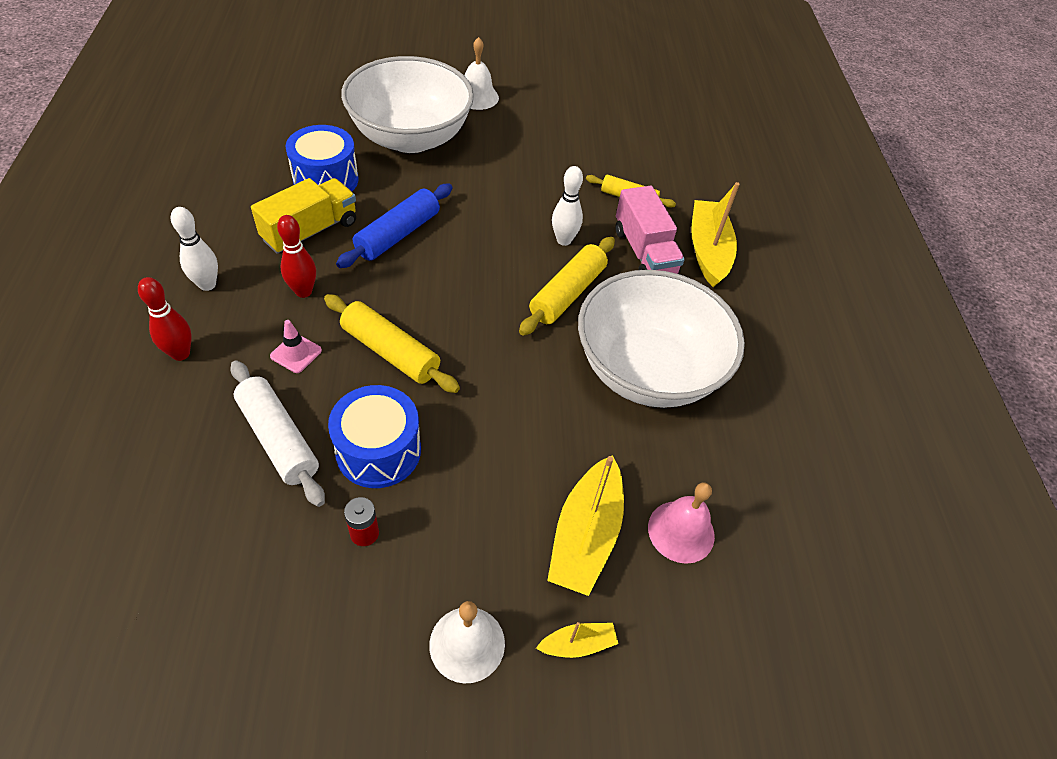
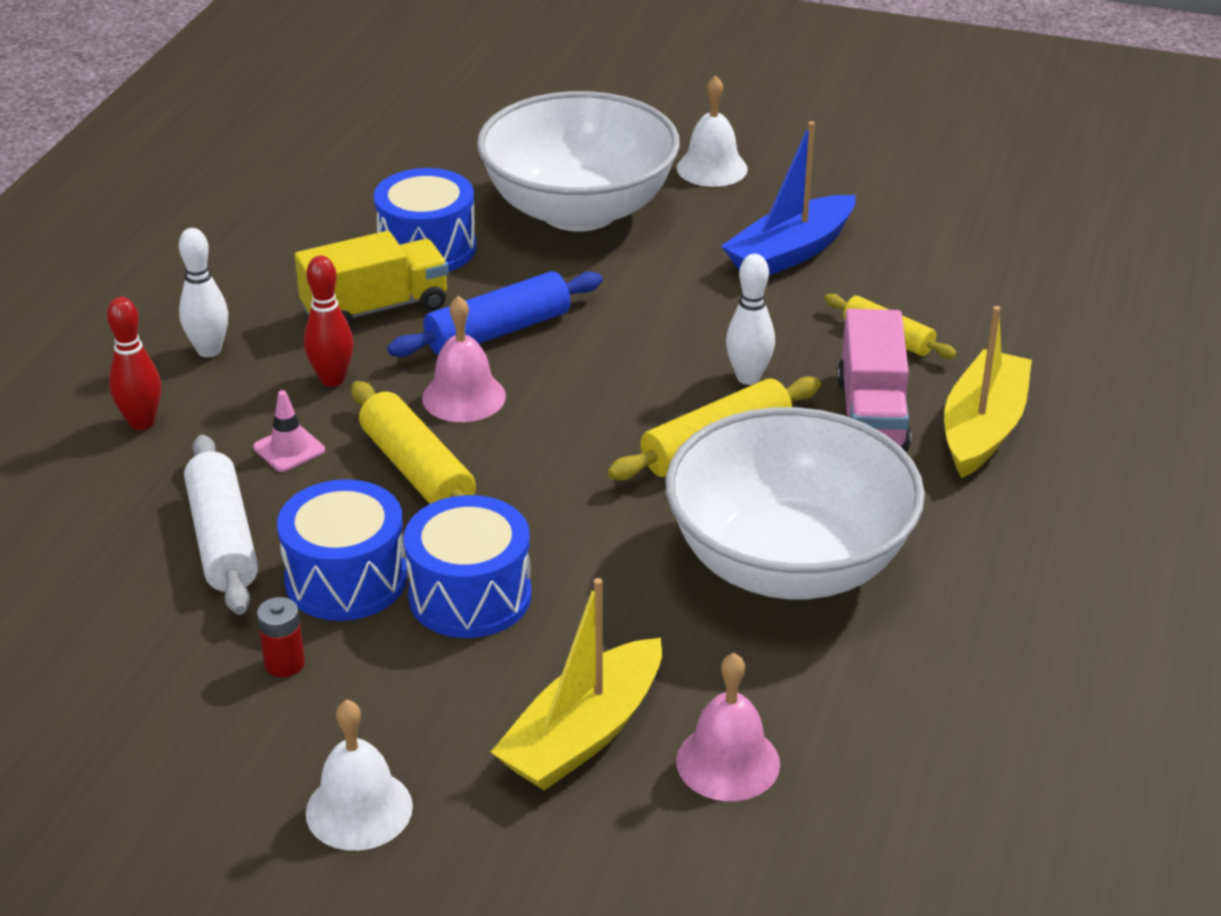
camera: 25 degrees right, 15 degrees down
yellow boat [536,622,618,658] -> none
none -> blue drum [404,495,532,638]
none -> pink bell [422,296,506,422]
none -> blue boat [721,121,856,276]

